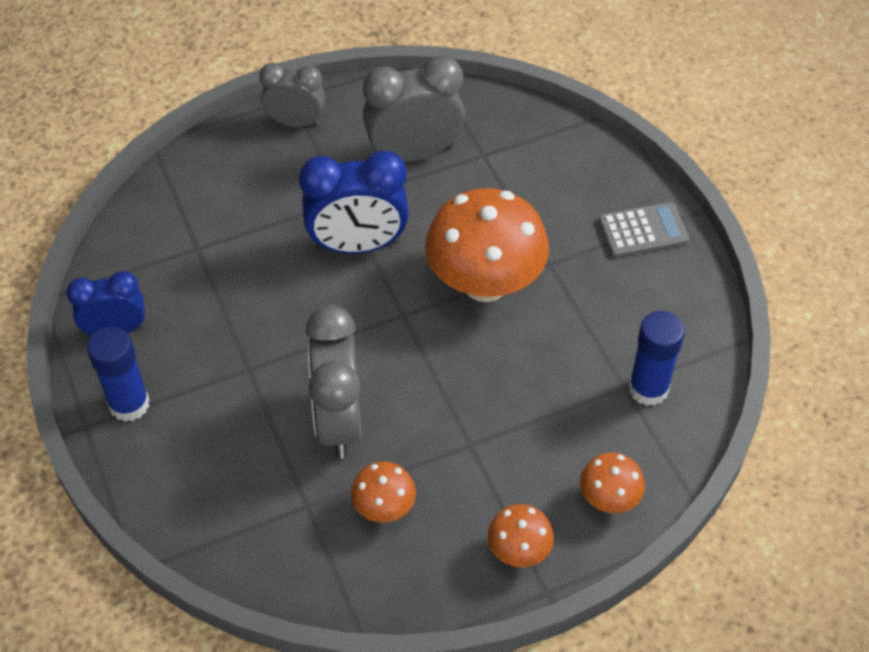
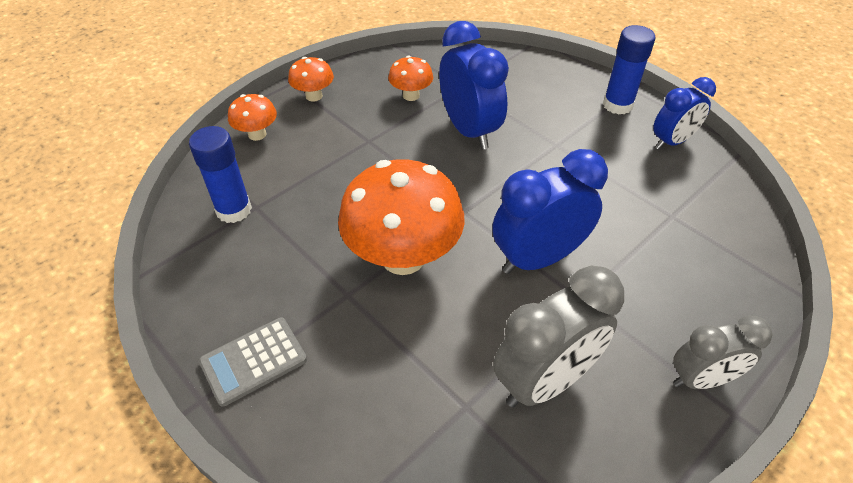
camera: 160 degrees right, 5 degrees down
grey clock [305,305,362,459] -> blue clock [439,21,509,150]

